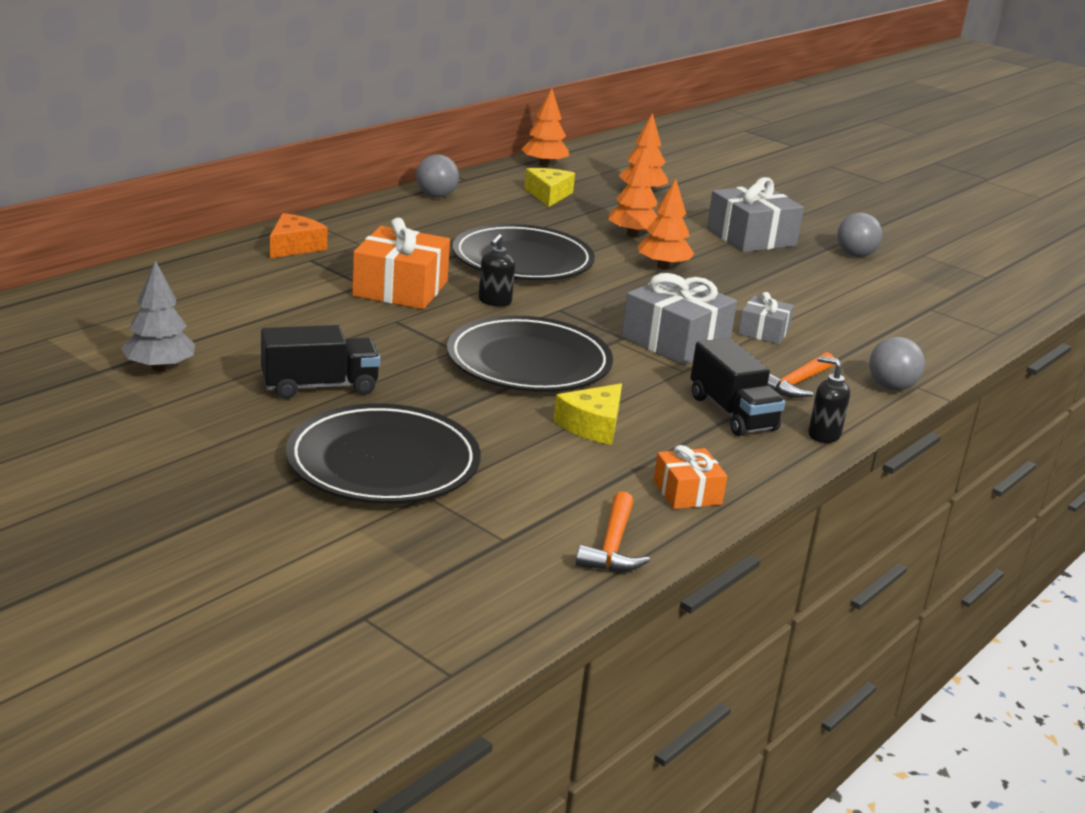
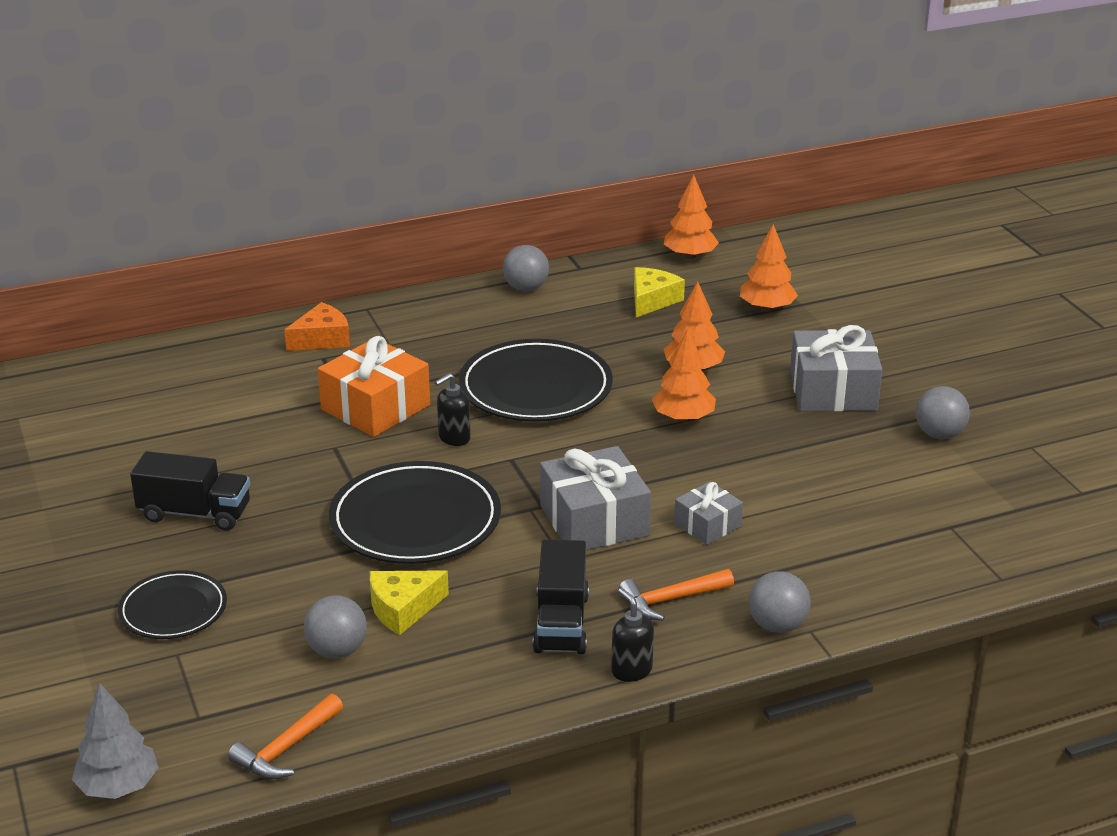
camera: 30 degrees right, 5 degrees up
grey tree [121,260,195,372] -> grey tree moved to [72,683,158,799]
black plate [286,403,481,504] -> black plate [118,570,227,639], size x0.58
orange gift [653,445,727,509] -> none
none -> grey ball [304,596,367,658]

